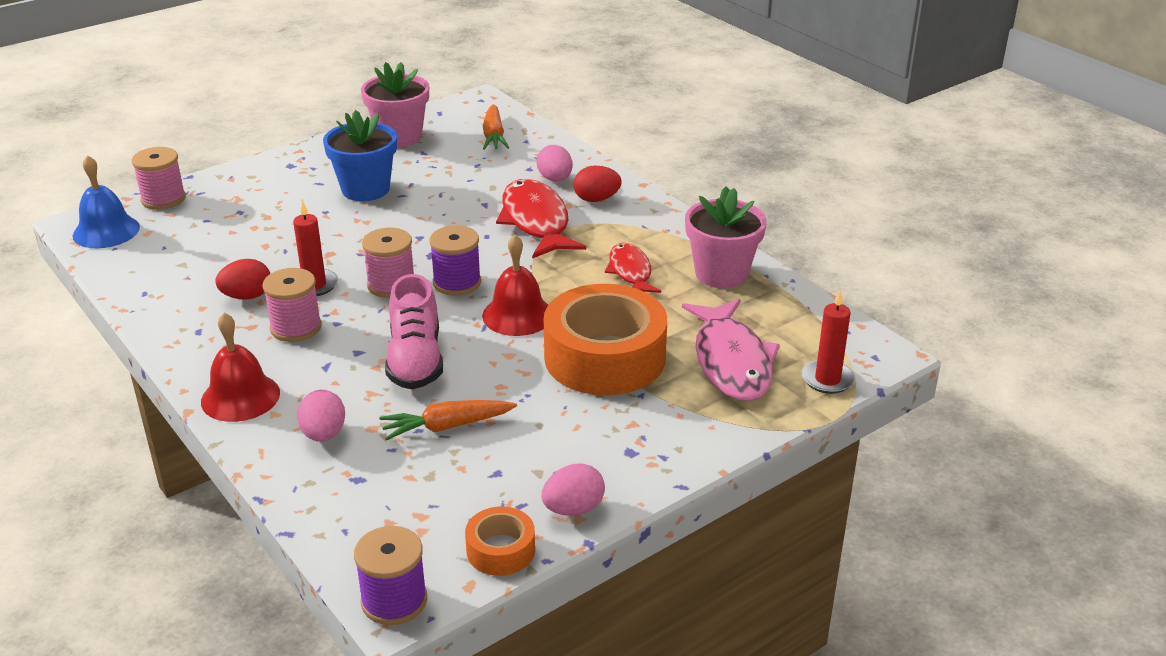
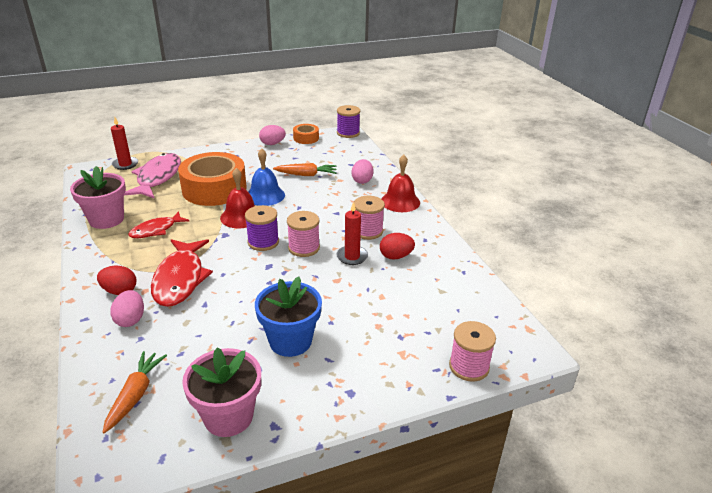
camera: 165 degrees left, 0 degrees up
blue bell [73,155,140,248] -> blue bell moved to [248,148,285,206]
pink shoe [385,274,443,389] -> none
red fish [605,243,661,293] -> red fish turned 45 degrees clockwise [128,211,189,239]

